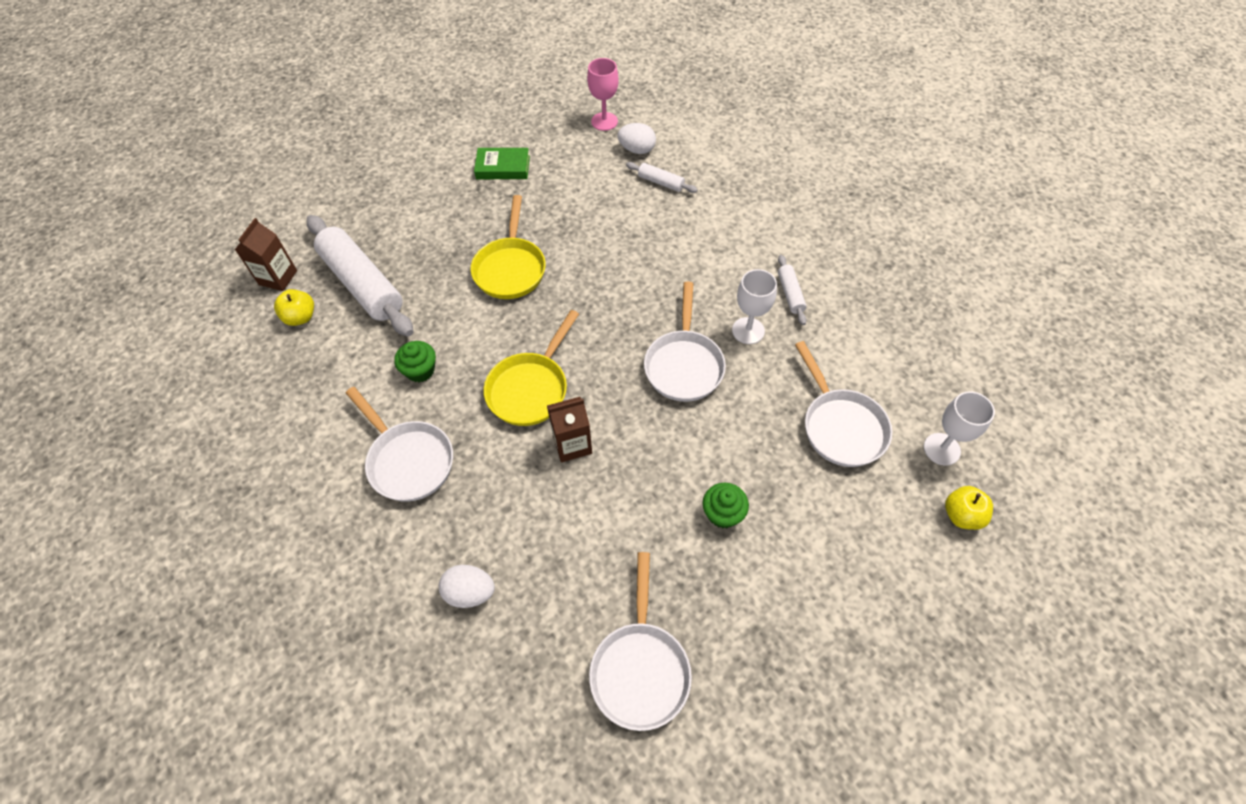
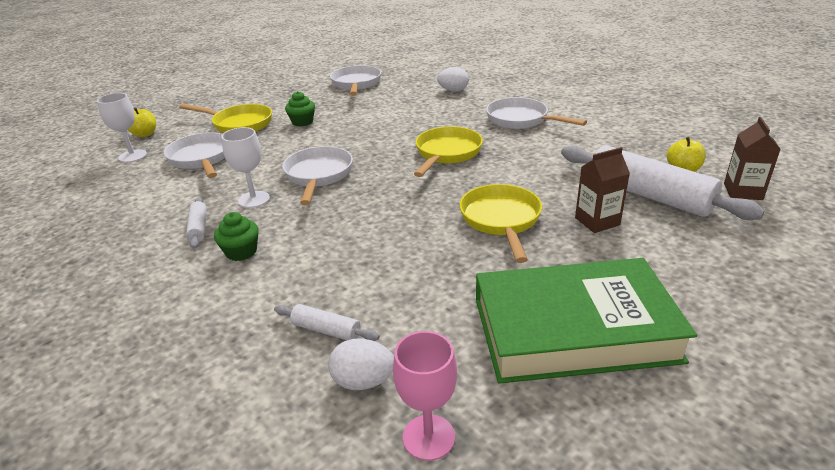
camera: 175 degrees right, 25 degrees down
green cupcake [394,341,436,382] -> green cupcake moved to [214,212,259,261]
green book [474,148,530,179] -> green book [476,258,697,384], size x2.22
brown carton [547,397,592,462] -> brown carton moved to [575,147,630,233]
none -> yellow pan [179,104,272,133]

